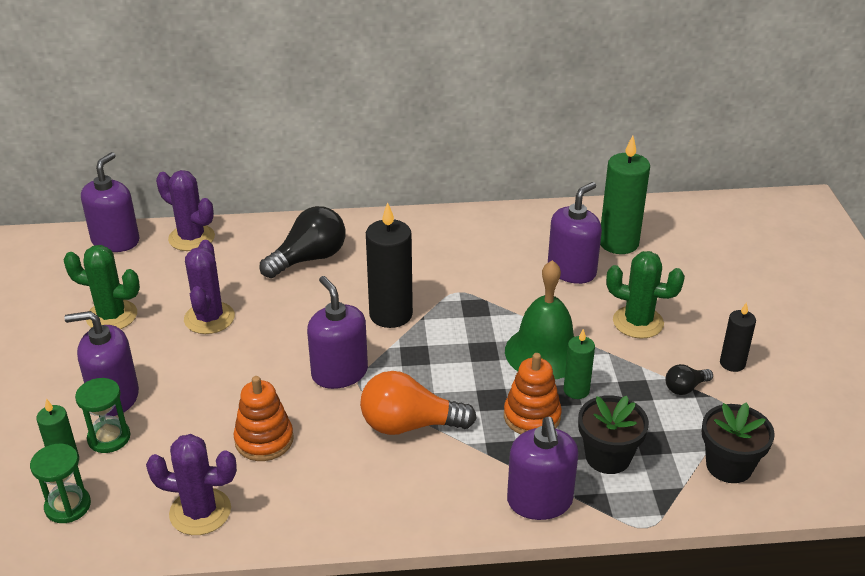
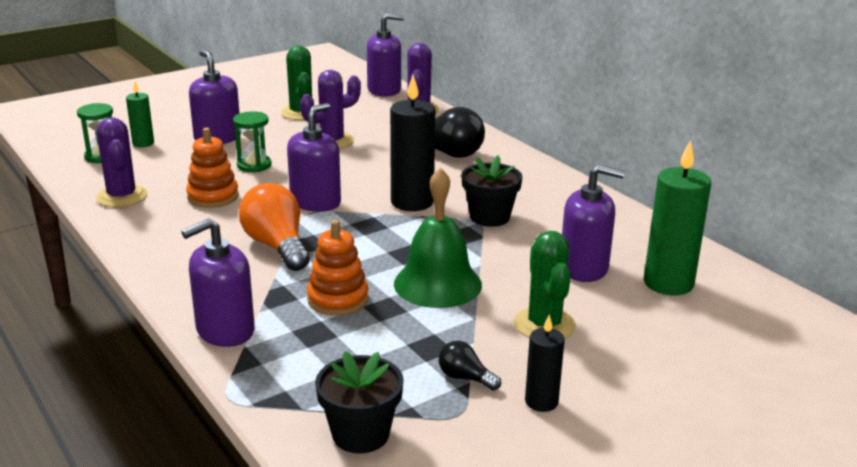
camera: 60 degrees right, 10 degrees down
green hourglass [75,378,130,453] -> green hourglass moved to [233,111,271,172]
green candle [563,329,595,399] -> none
black flower pot [578,395,649,474] -> black flower pot moved to [461,155,523,227]

